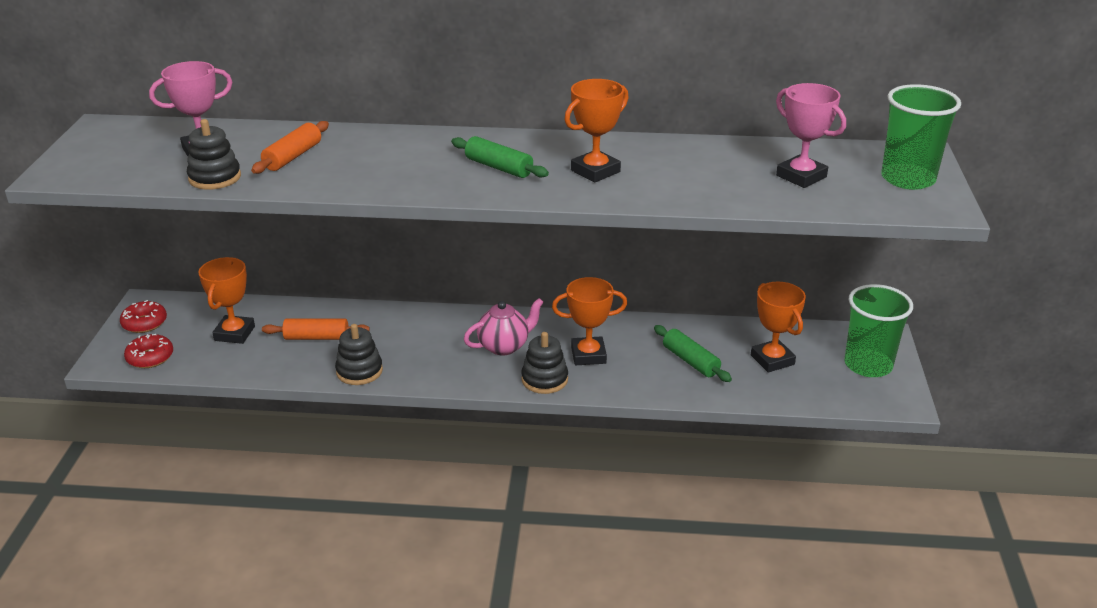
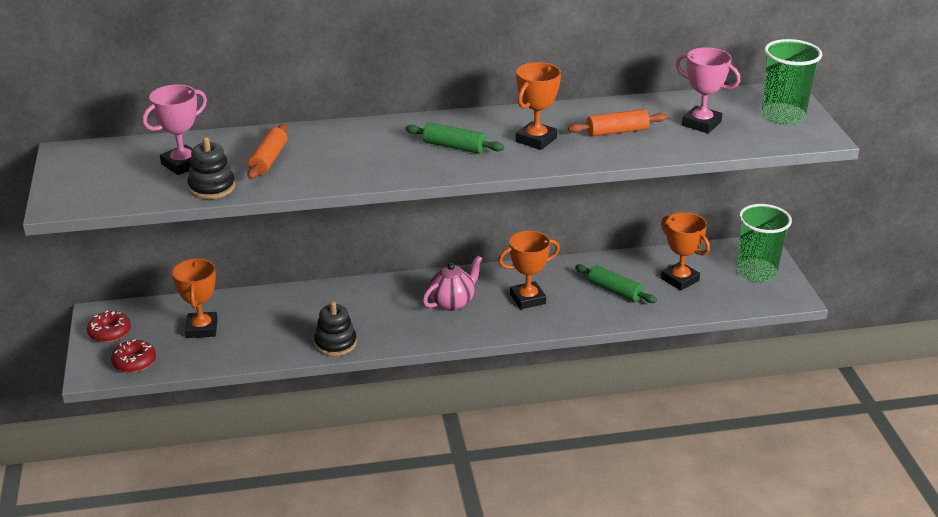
camera: 15 degrees left, 0 degrees up
orange rolling pin [262,319,370,340] -> orange rolling pin moved to [568,109,667,136]
black stacking toy [521,332,568,394] -> none

